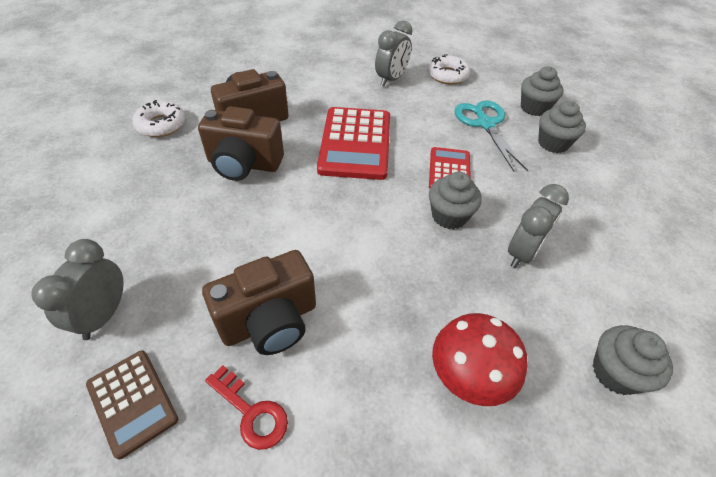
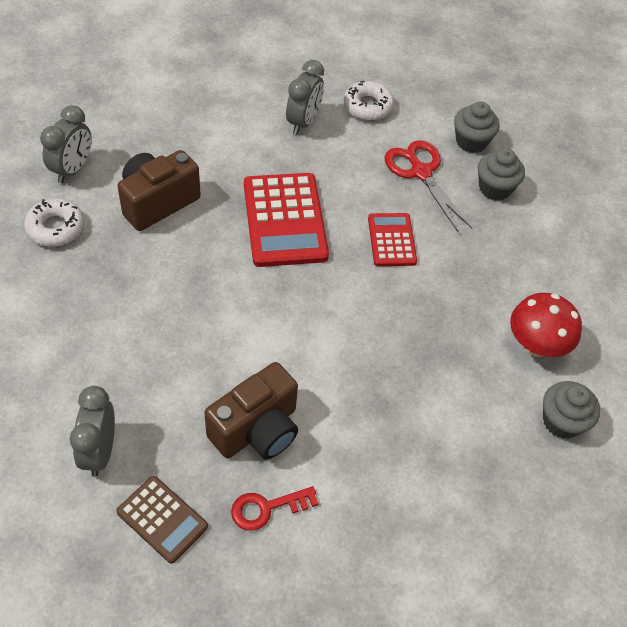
camera: 15 degrees left, 5 degrees up
brown camera [198,106,284,181] -> none
red key [205,365,288,450] -> red key turned 135 degrees clockwise [231,486,318,531]
grey cupcake [429,171,482,229] -> none
red mushroom [432,313,528,406] -> red mushroom moved to [510,293,582,357]
turquoise scissors [455,100,528,171] -> red scissors [385,140,472,232]
grey clock [508,184,569,268] -> grey clock moved to [40,105,92,183]

